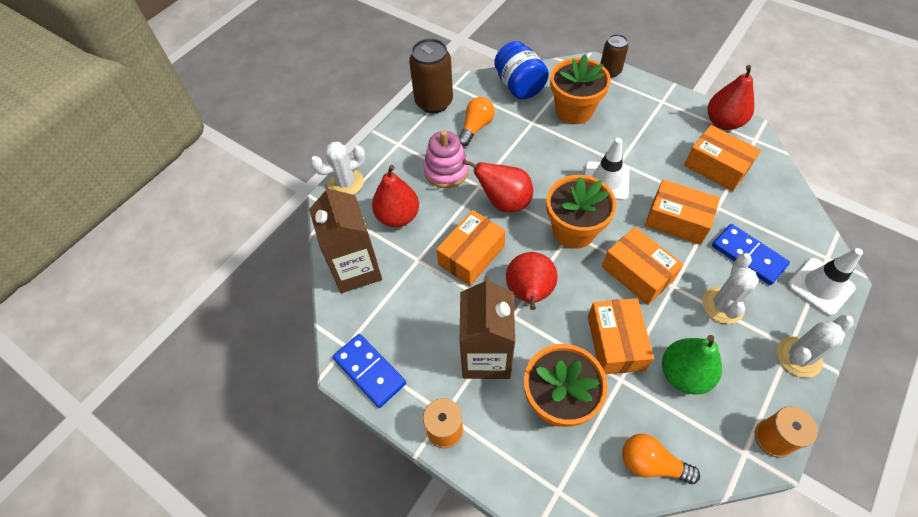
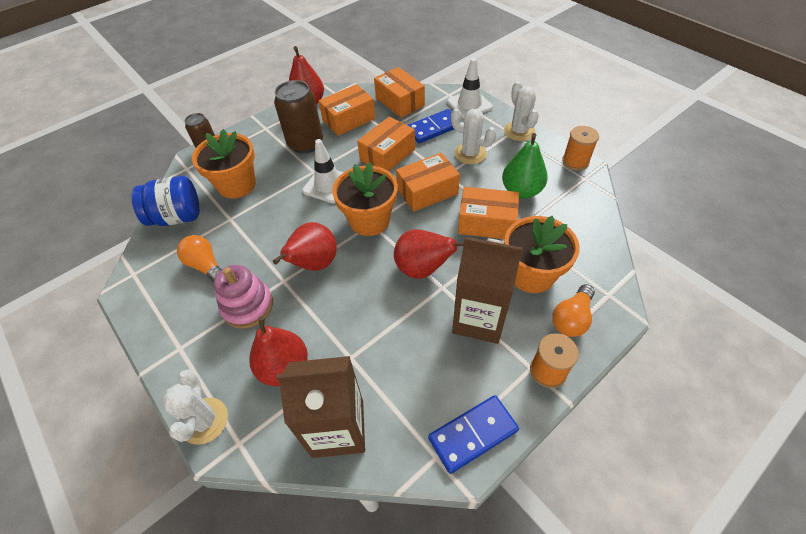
camera: 75 degrees left, 5 degrees down
brown can [409,38,453,113] -> brown can moved to [274,80,323,154]
orange box [436,210,505,286] -> orange box moved to [374,67,425,118]
orange light bulb [622,434,700,484] -> orange light bulb moved to [552,284,595,337]

